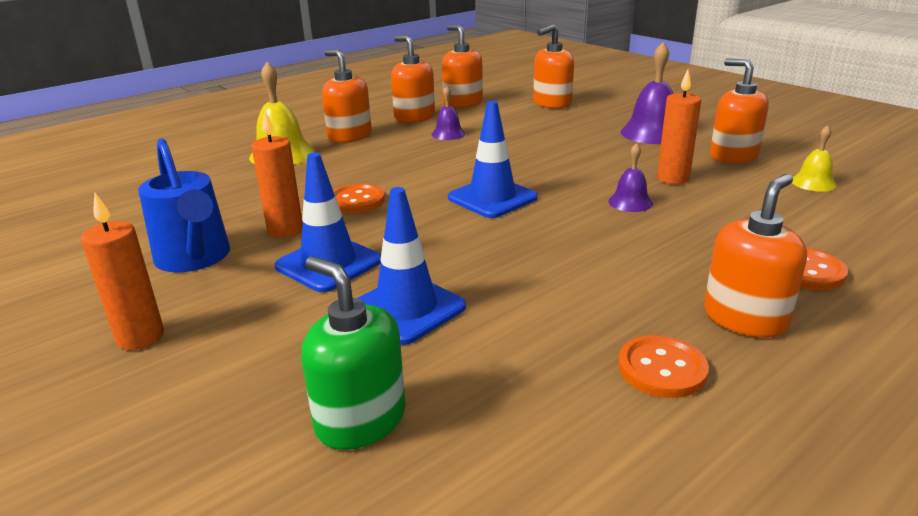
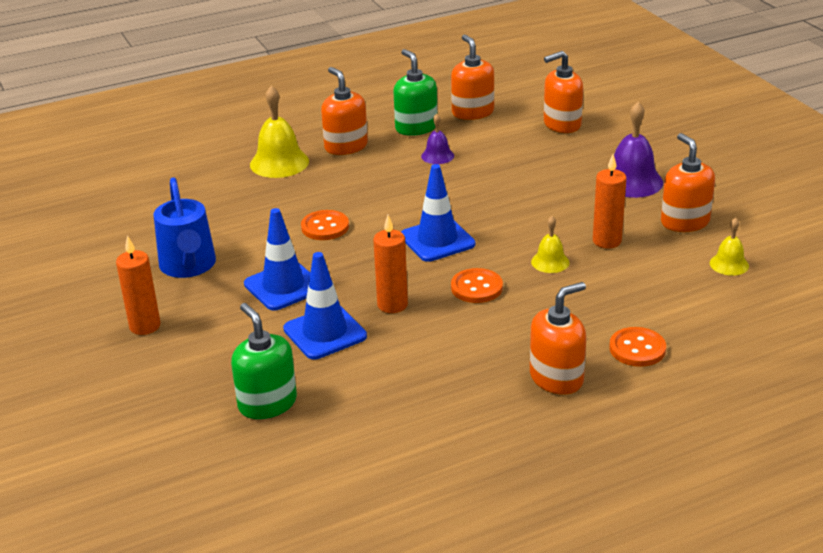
camera: 15 degrees right, 5 degrees up
orange candle [251,111,303,238] -> orange candle moved to [373,215,408,313]
orange soap dispenser [391,35,435,123] -> green soap dispenser [393,49,437,136]
purple bell [608,143,653,212] -> yellow bell [531,216,569,273]
orange button [618,335,709,398] -> orange button moved to [451,268,503,303]

